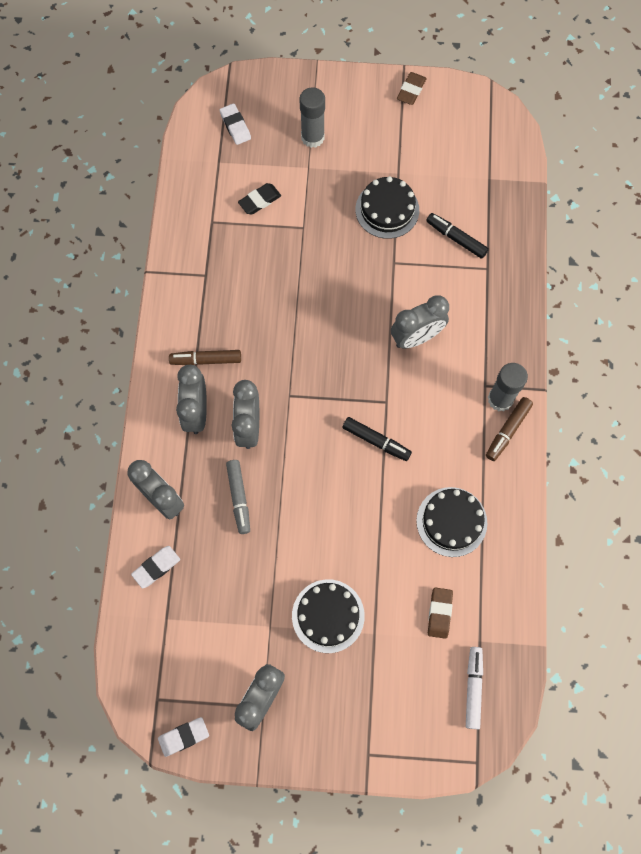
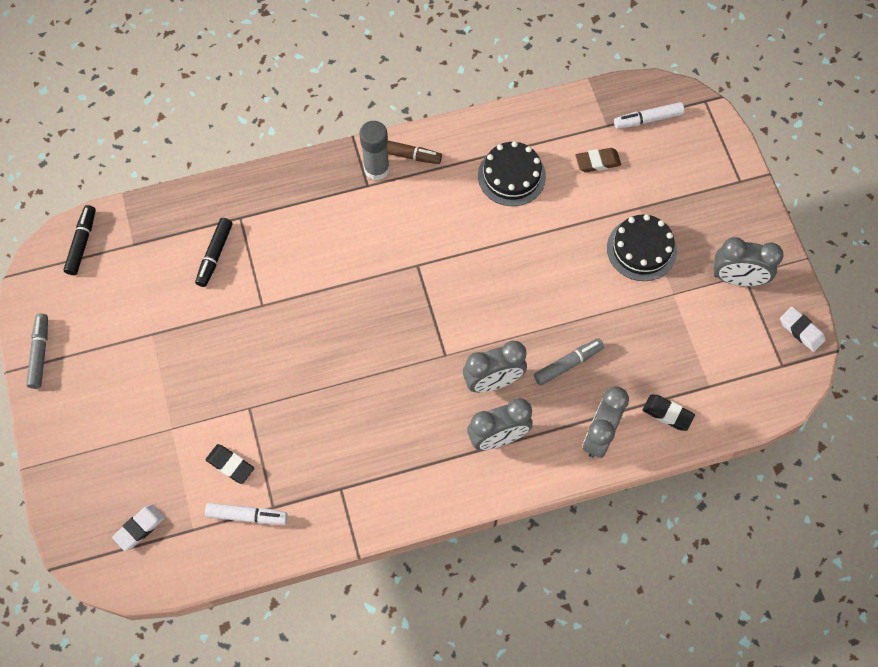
camera: 110 degrees left, 5 degrees down
white eraser [131,546,180,588] -> black eraser [642,395,695,431]
brown marker [169,350,241,365] -> none
grey glue stick [299,87,325,148] -> none
black marker [342,417,412,461] -> black marker moved to [63,205,96,275]
black cake [355,176,419,239] -> none
grey clock [391,295,449,349] -> none
brown eraser [397,72,426,105] -> grey marker [26,313,48,389]
none -> white marker [205,503,288,525]

